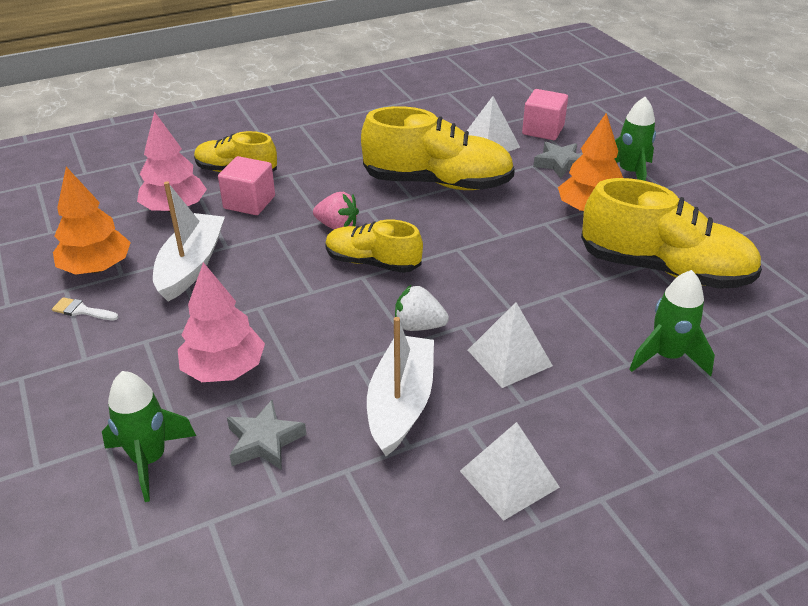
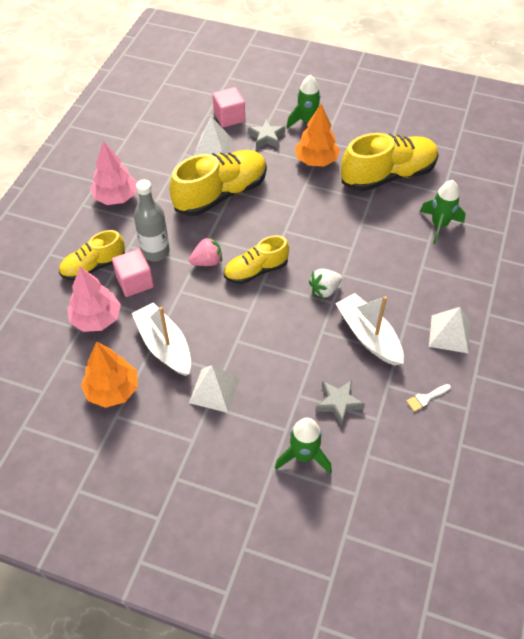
camera: 45 degrees left, 15 degrees up
white brush [52,297,119,320] -> white brush moved to [406,384,451,412]
pink tree [178,262,265,382] -> pink tree moved to [90,141,137,205]
white pyramid [468,302,553,388] -> white pyramid moved to [189,365,240,413]
none -> grey bottle [134,180,170,262]

